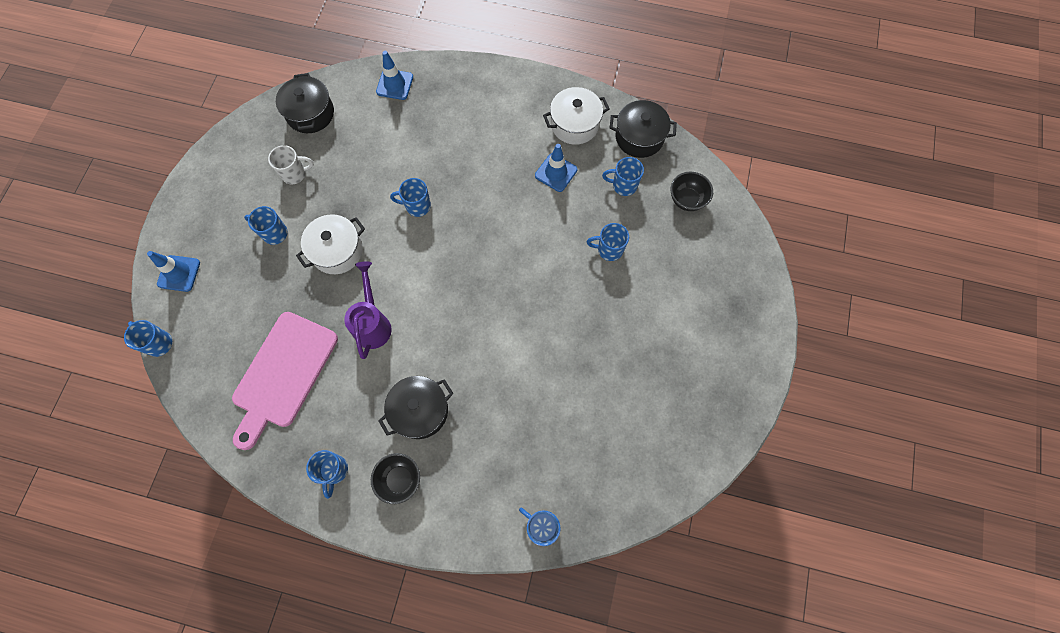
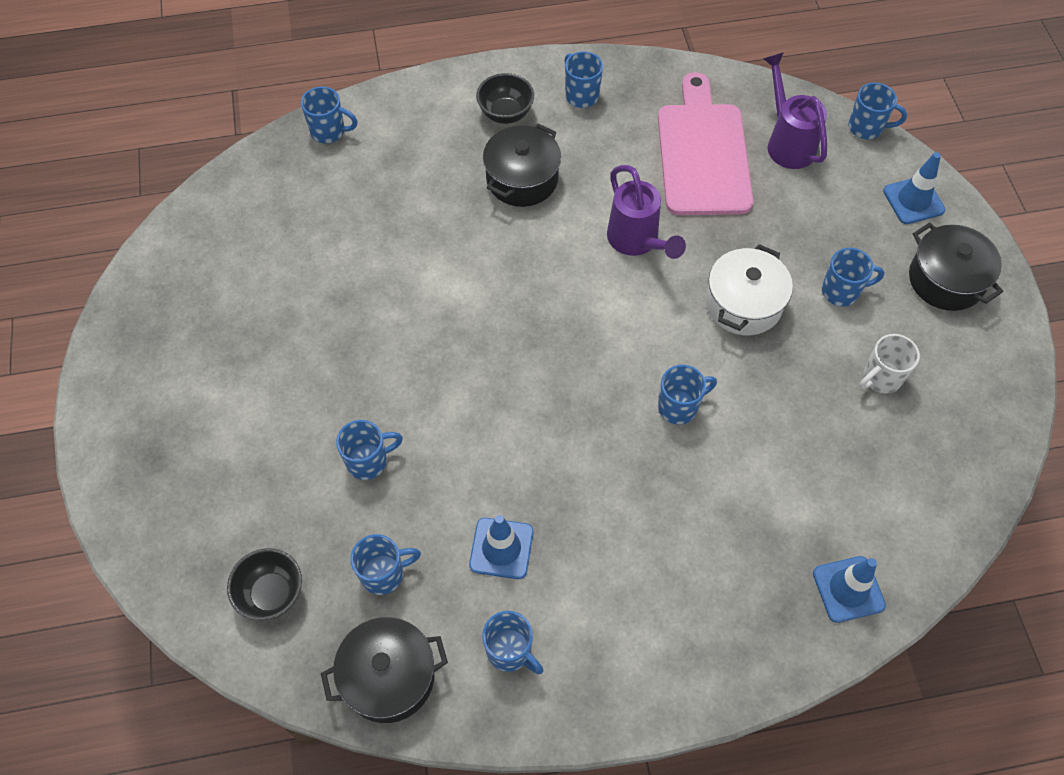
camera: 155 degrees right, 10 degrees down
black pot [276,73,334,133] -> black pot moved to [909,222,1003,311]
white pot [543,87,609,145] -> blue mug [482,611,543,675]
none -> purple watering can [763,52,827,169]

